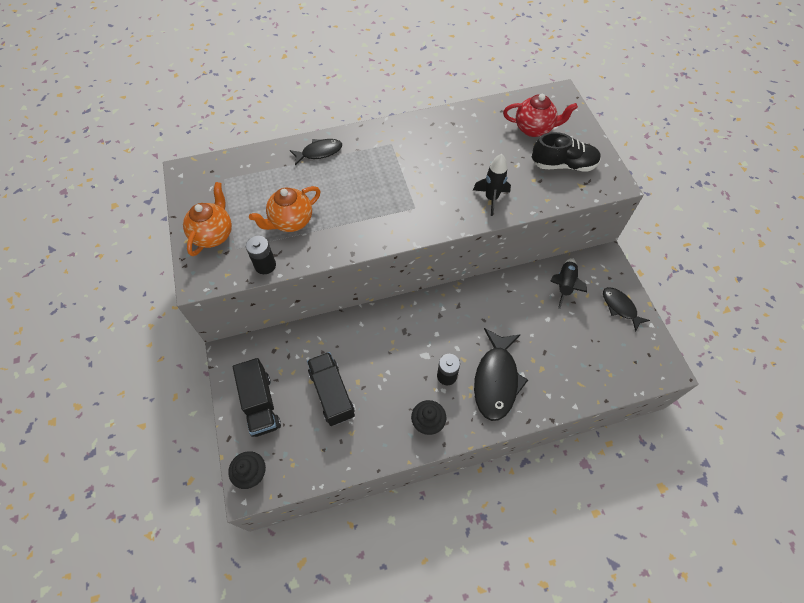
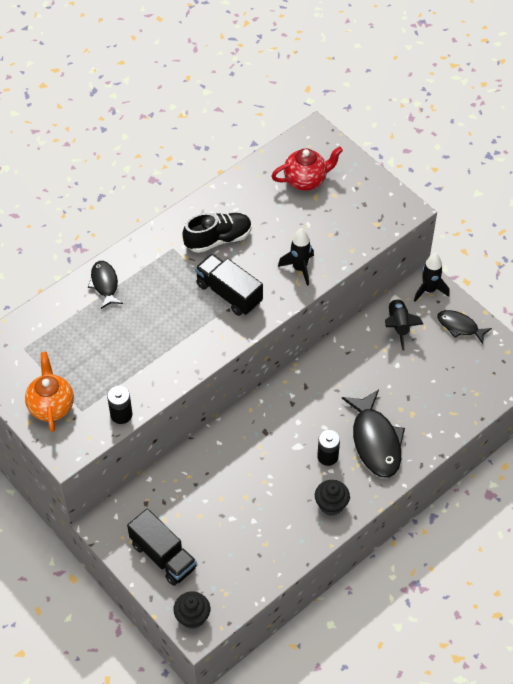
camera: 25 degrees left, 5 degrees down
orange teapot [249,186,321,232] -> none
black fish [290,139,342,165] -> black fish turned 60 degrees counterclockwise [88,261,123,309]
black truck [307,352,355,426] -> black truck moved to [195,254,263,316]
black shoe [532,132,601,171] -> black shoe moved to [182,213,252,253]
none -> black rocket [414,253,450,302]

